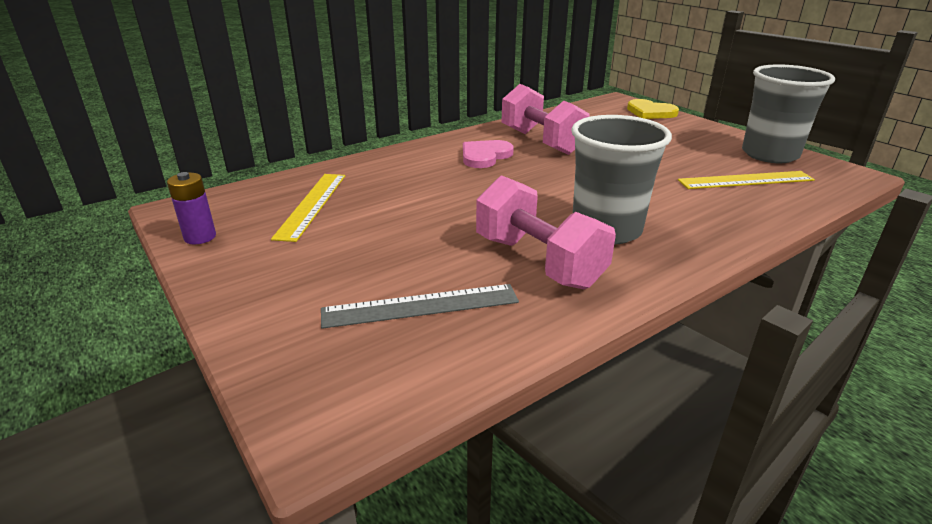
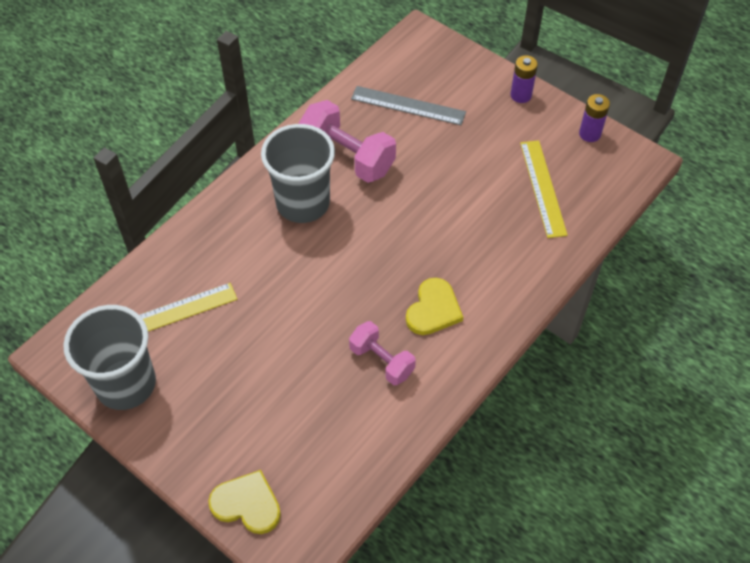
camera: 165 degrees right, 25 degrees up
grey ruler [321,284,519,329] -> grey ruler turned 45 degrees clockwise [351,86,466,125]
pink heart [463,140,514,168] -> yellow heart [406,278,463,335]
pink dumbbell [501,84,590,155] -> pink dumbbell [349,321,416,385], size x0.62
none -> purple battery [511,55,538,103]

